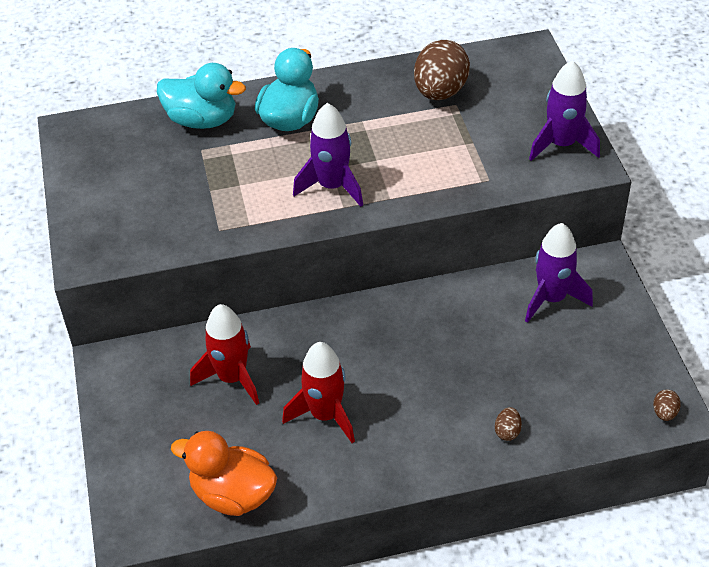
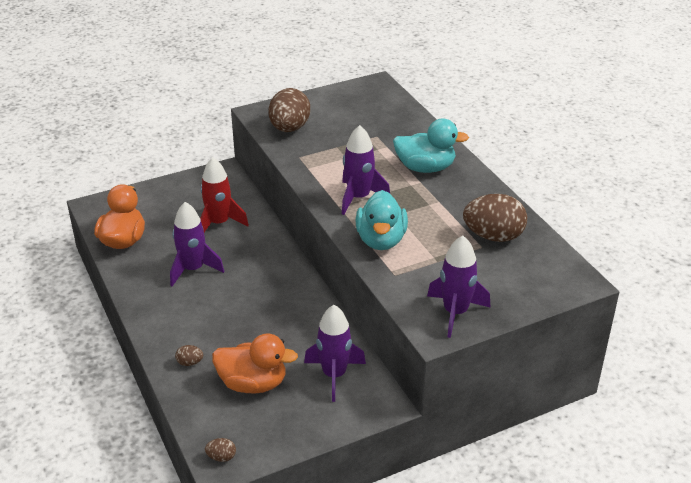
camera: 75 degrees right, 10 degrees down
turquoise duck [157,63,246,129] -> turquoise duck moved to [355,190,408,250]
red rocket [282,342,355,443] -> purple rocket [170,202,224,286]
none -> orange duck [212,334,298,394]
none -> brown egg [268,88,310,132]

